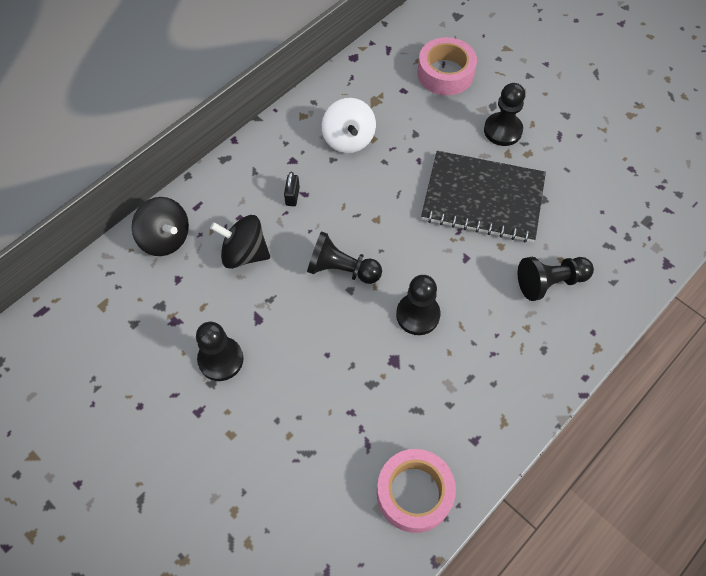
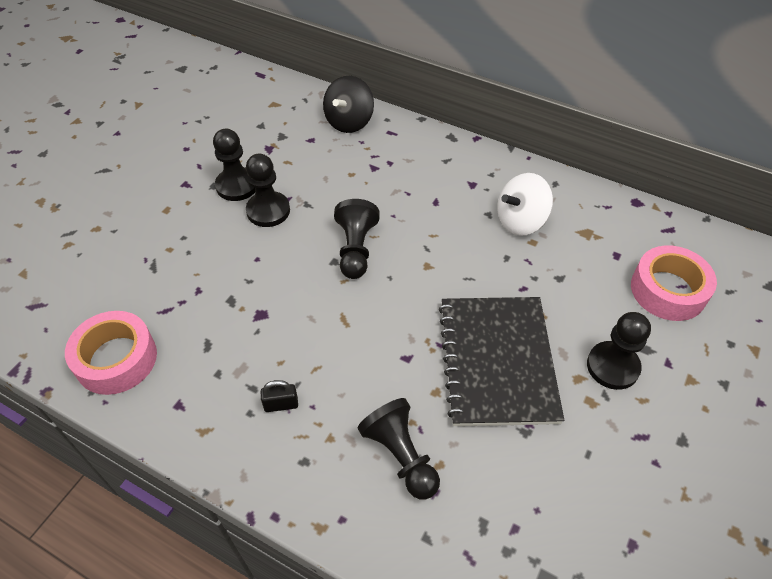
camera: 75 degrees right, 10 degrees down
black spinning top [210,215,270,269] -> none
black padlock [284,172,300,206] -> black padlock moved to [261,380,298,412]
black pawn [396,275,440,335] -> black pawn moved to [246,154,290,227]

